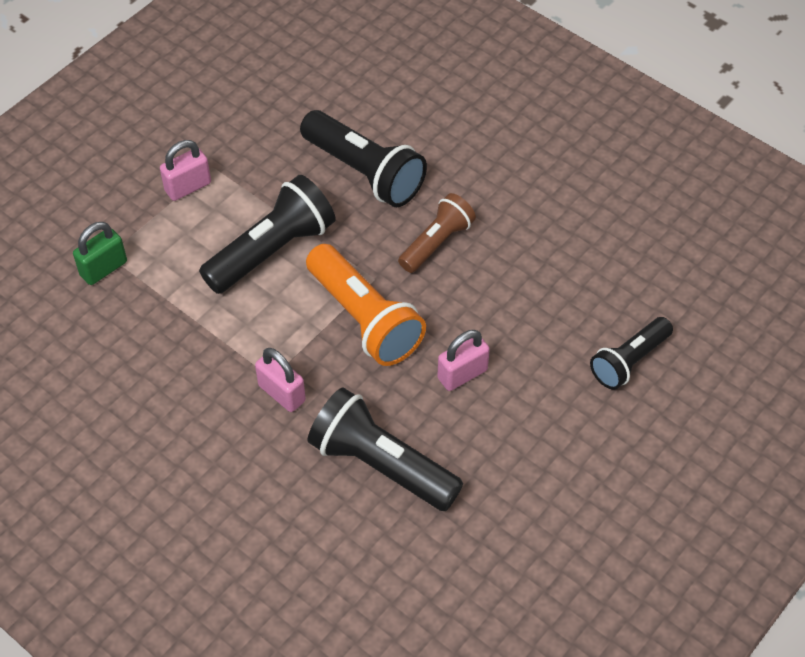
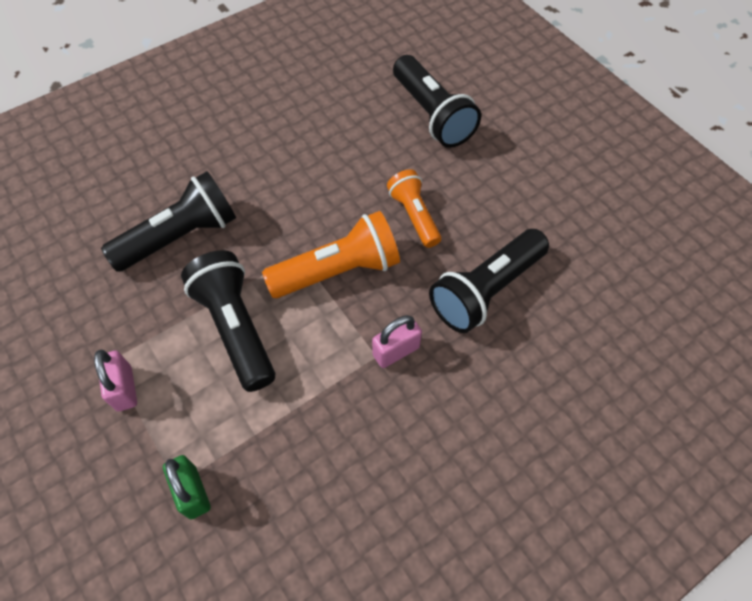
camera: 75 degrees left, 5 degrees up
brown flashlight [398,193,476,273] -> none
pink padlock [437,330,490,391] -> orange flashlight [387,169,441,248]
black flashlight [590,317,673,390] -> black flashlight [393,55,481,148], size x1.58

